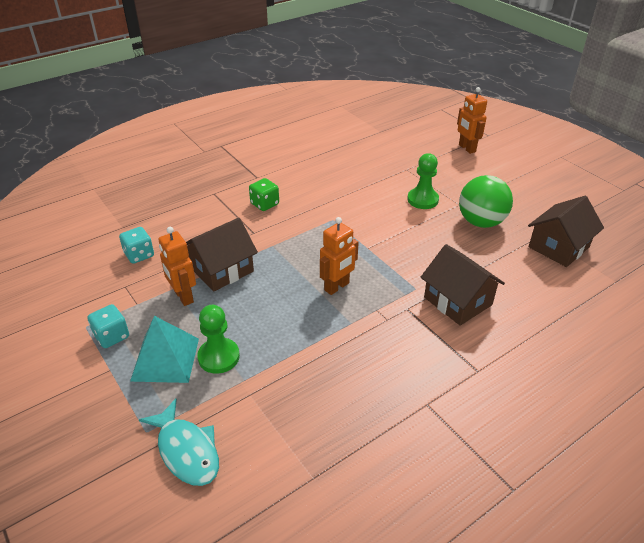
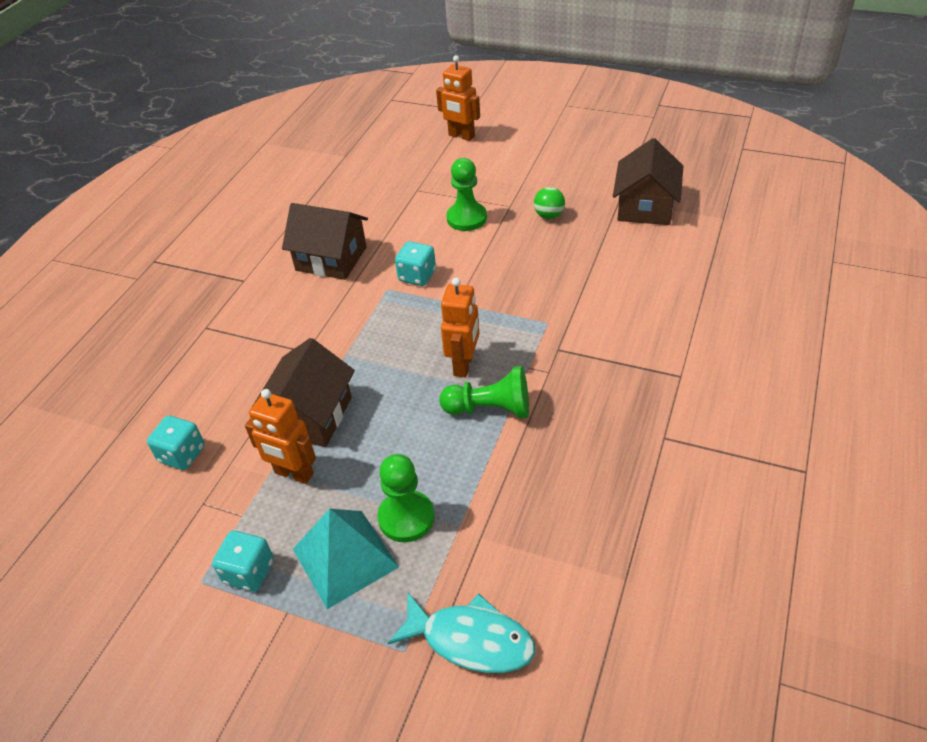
camera: 30 degrees left, 5 degrees up
green dice [249,178,279,211] -> none
brown house [421,244,505,326] -> brown house moved to [282,203,368,280]
green ball [459,175,513,228] -> green ball [534,187,565,219], size x0.49
none -> turquoise dice [395,241,436,286]
none -> green pawn [439,366,529,419]

